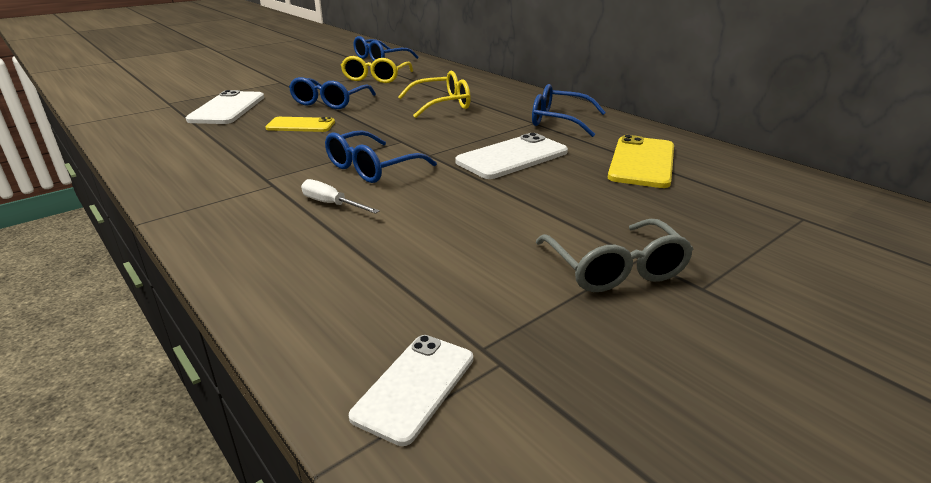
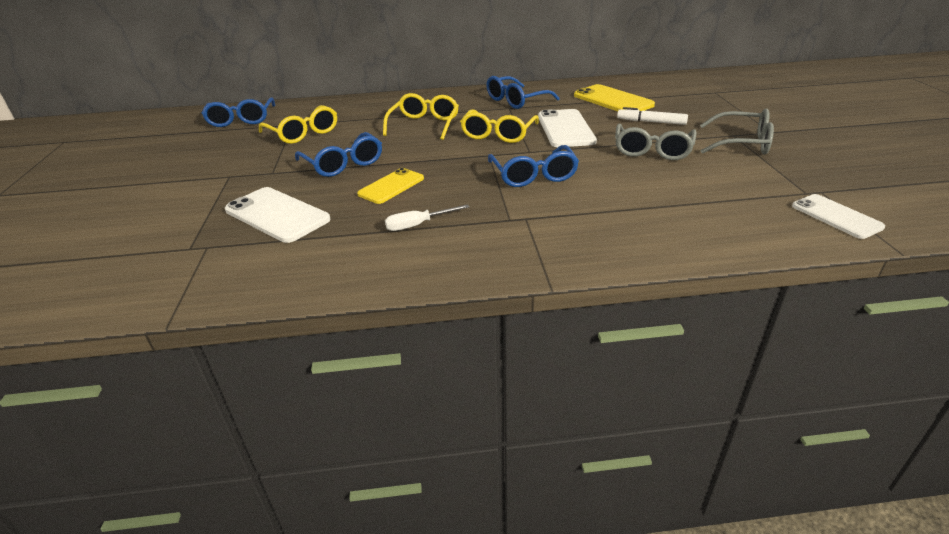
camera: 55 degrees left, 5 degrees up
white screwdriver [301,179,380,214] -> white screwdriver moved to [385,204,469,231]
none -> yellow glasses [460,109,539,143]
none -> grey glasses [615,124,697,160]
none -> white marker [617,107,688,125]

